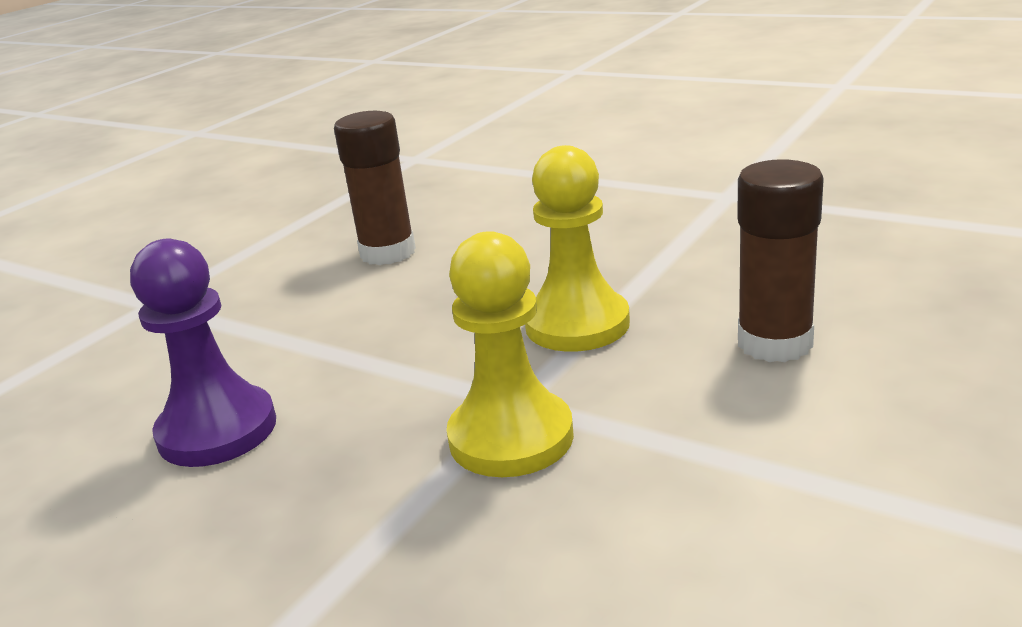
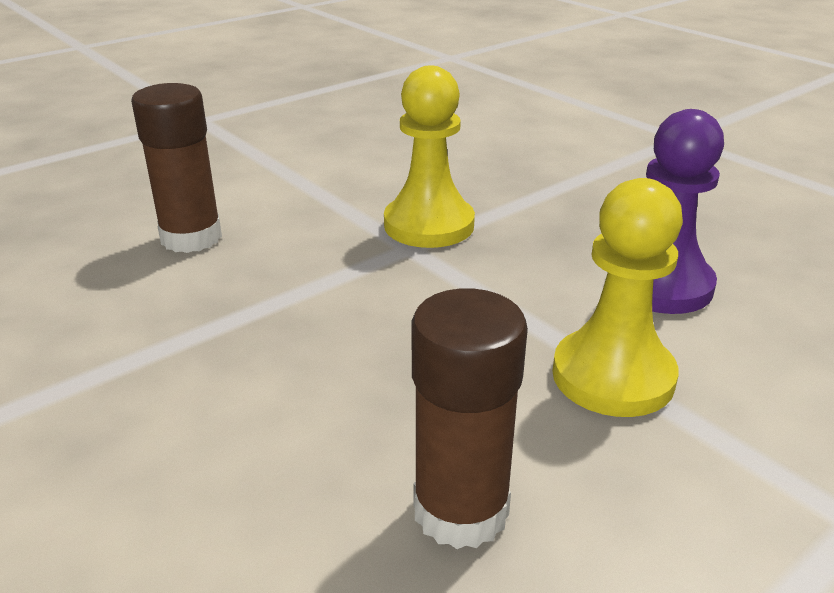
camera: 165 degrees left, 5 degrees up
yellow pawn [525,145,630,352] -> yellow pawn moved to [552,178,683,417]

